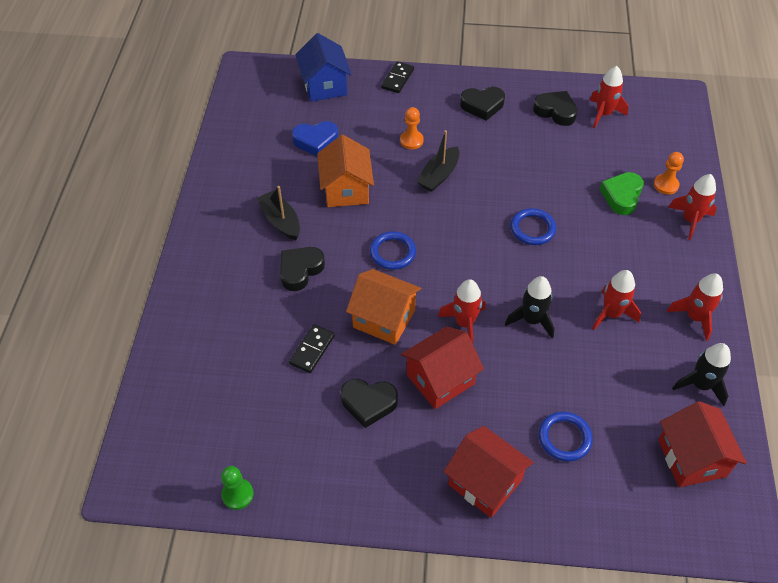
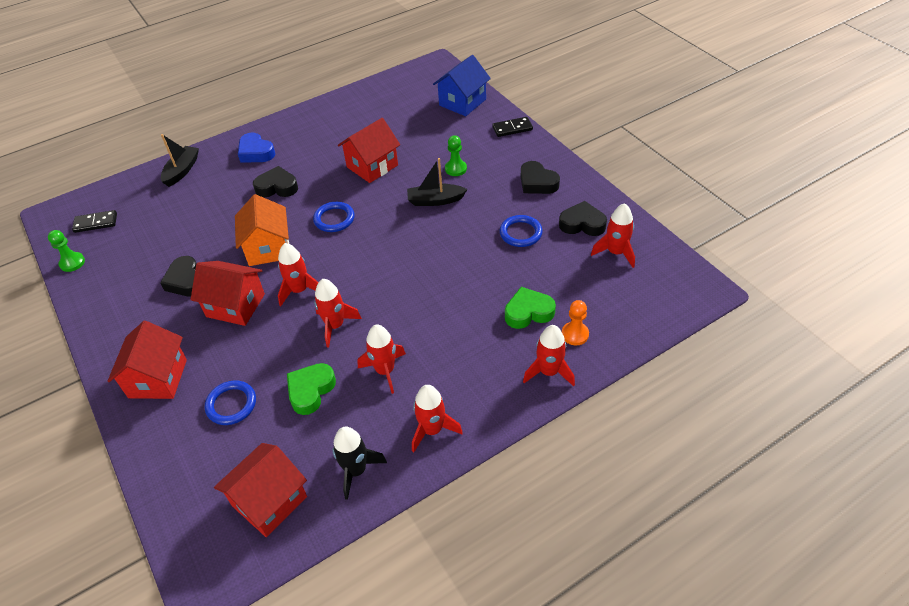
camera: 55 degrees right, 5 degrees down
black boat [257,186,300,240] -> black boat moved to [161,134,199,187]
black domino [289,324,335,373] -> black domino moved to [72,210,117,233]
blue heart [292,121,338,157] -> blue heart moved to [238,133,275,163]
orange house [317,135,374,207] -> red house [338,118,400,183]
orange pawn [400,107,424,149] -> green pawn [445,135,467,176]
black rocket [505,276,554,338] -> red rocket [314,279,362,348]
blue ring [511,208,556,245] -> blue ring moved to [500,215,543,247]
black heart [533,91,578,126] -> black heart turned 75 degrees counterclockwise [559,201,607,236]
none -> green heart [287,363,336,415]

